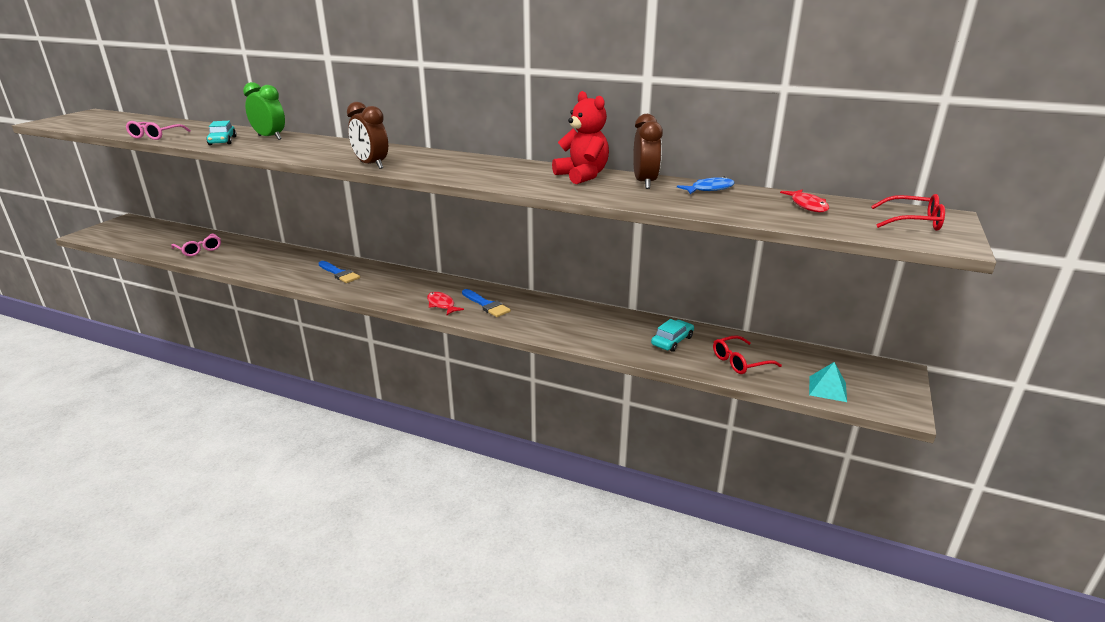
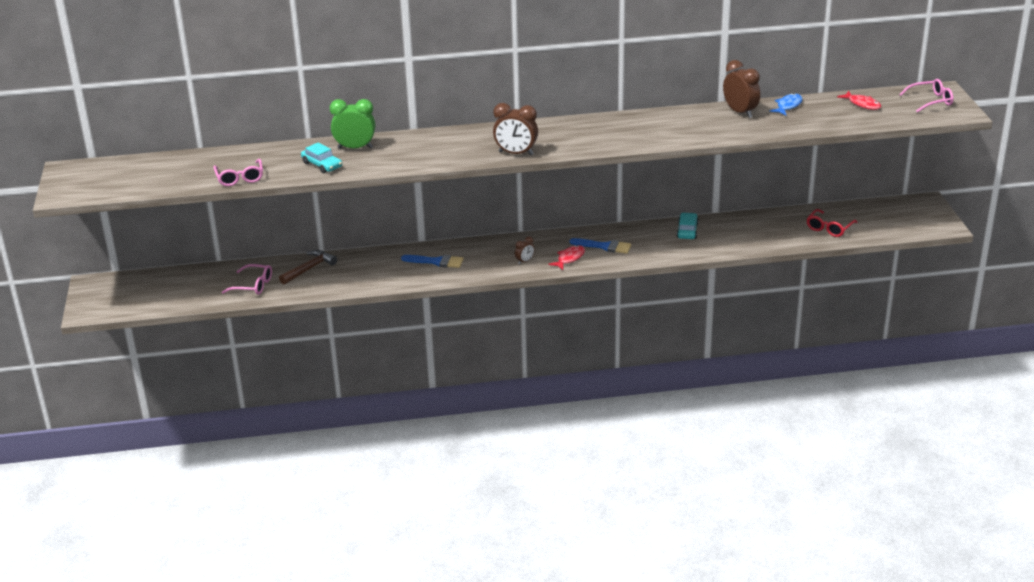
camera: 30 degrees left, 5 degrees up
red fish [427,292,464,315] -> red fish turned 105 degrees clockwise [548,245,585,270]
red teddy bear [552,91,609,184] -> none
turquoise car [651,319,694,352] -> turquoise car moved to [676,213,699,239]
turquoise pyramid [809,362,847,402] -> none
red glasses [871,194,945,231] -> pink glasses [899,79,954,113]
none -> brown hammer [279,250,337,284]
none -> brown clock [515,236,535,265]

